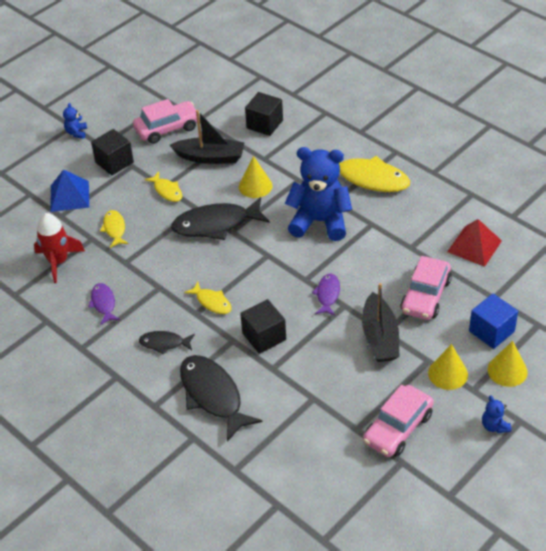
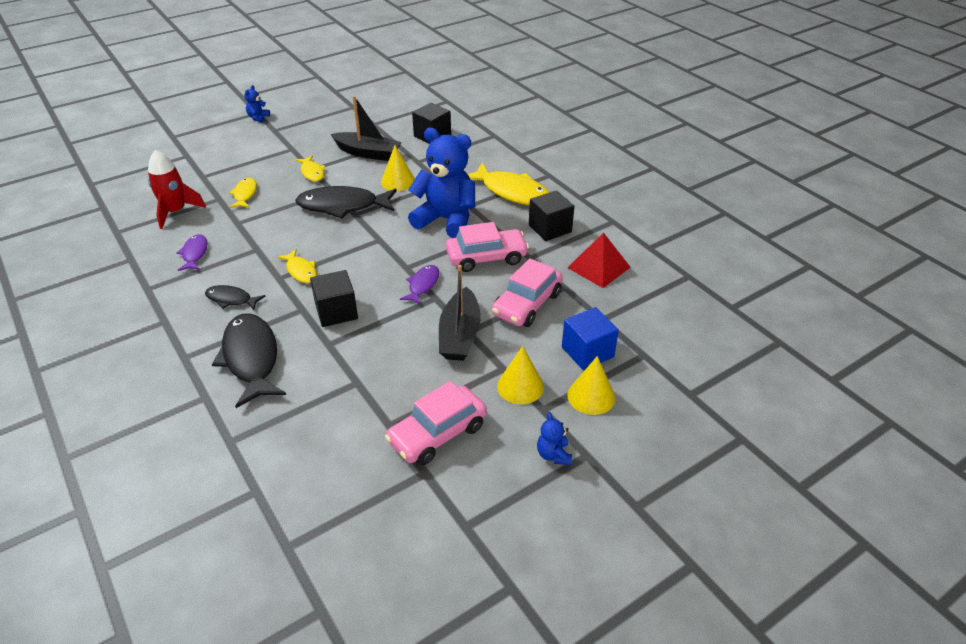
camera: 10 degrees right, 5 degrees down
blue pyramid [51,169,89,212] -> none
black cube [91,129,134,175] -> black cube moved to [529,190,574,241]
pink car [133,99,200,144] -> pink car moved to [446,222,529,272]

